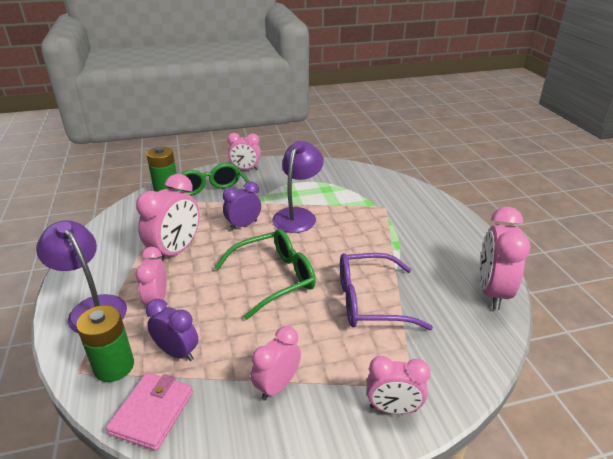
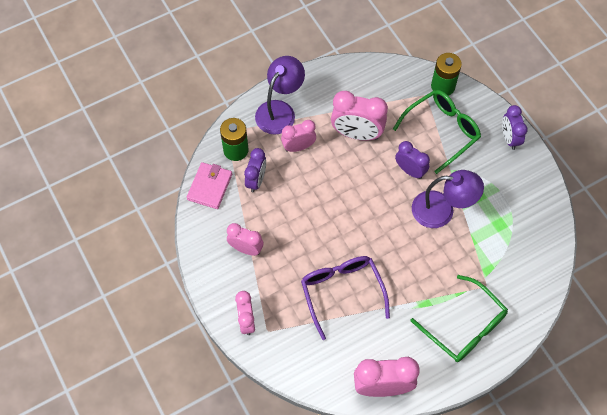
camera: 75 degrees right, 30 degrees up
pink wallet [106,373,193,451] -> pink wallet turned 75 degrees counterclockwise [187,162,232,209]
green glasses [214,229,316,320] -> green glasses moved to [411,275,508,362]
pink clock [228,133,261,170] -> purple clock [502,105,528,150]

